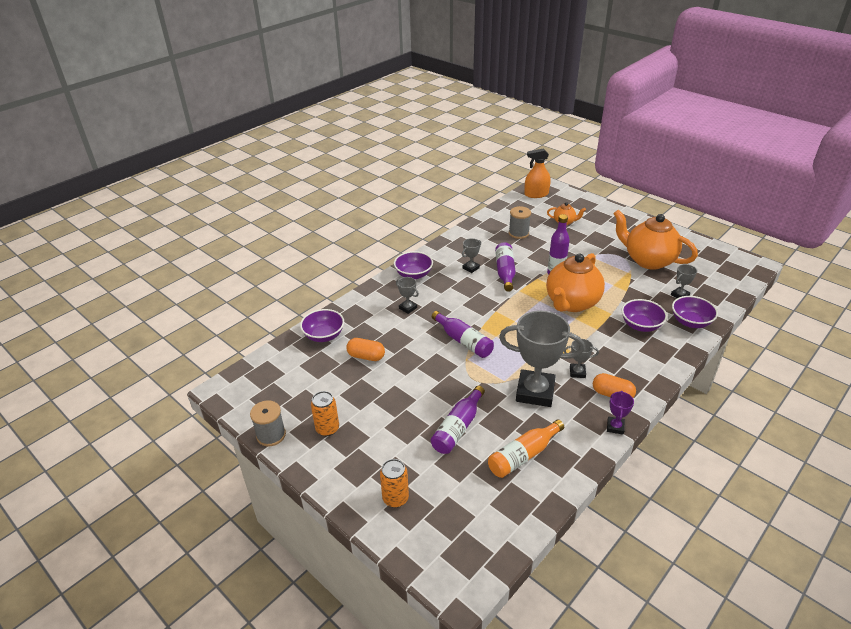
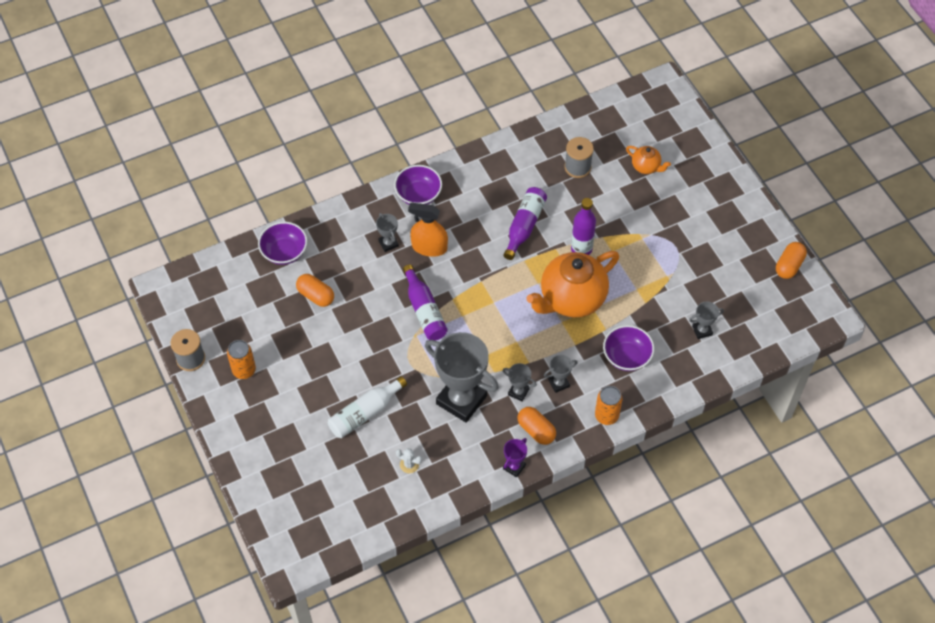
camera: 20 degrees right, 20 degrees up
orange can [380,459,409,508] -> orange can moved to [595,386,622,425]
purple bottle [431,386,485,454] -> white bottle [328,376,407,438]
grey trophy [462,238,481,273] -> grey trophy moved to [544,355,578,393]
orange bottle [488,419,564,478] -> white cactus [396,448,422,473]
orange spray bottle [524,149,551,198] -> orange spray bottle moved to [408,203,448,257]
orange teapot [613,210,698,270] -> none
purple bowl [672,296,718,328] -> none
none -> orange capsule [776,242,807,279]

